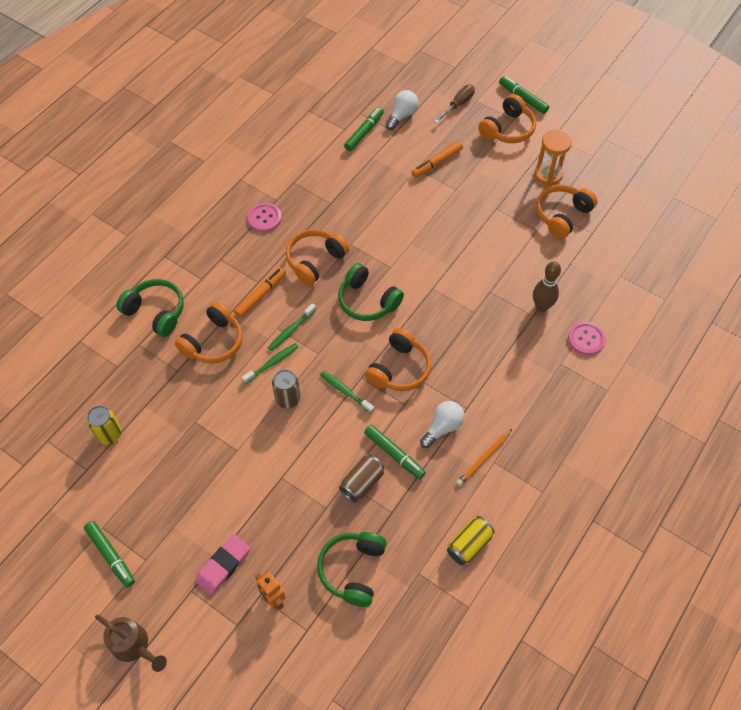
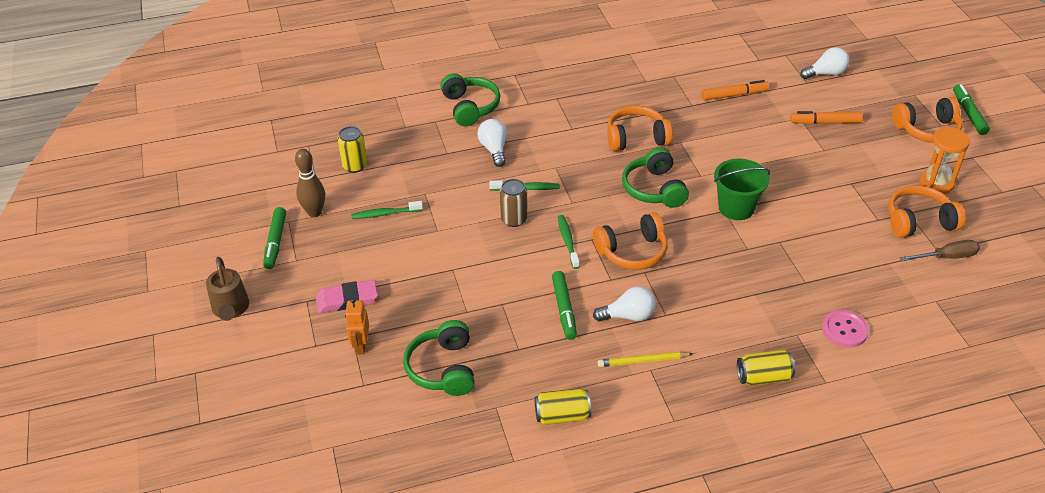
camera: 40 degrees right, 15 degrees down
orange headphones [175,302,243,363] -> white light bulb [477,119,507,167]
orange marker [234,267,286,318] -> orange marker moved to [701,80,769,100]
pink button [247,203,282,232] -> none
green toothbrush [268,303,316,351] -> green toothbrush moved to [351,201,423,219]
green headphones [317,532,387,607] -> green headphones turned 60 degrees counterclockwise [403,320,475,396]
brown can [339,455,385,502] -> none
green marker [344,107,384,151] -> none
brown screwdriver [434,85,475,123] -> brown screwdriver moved to [900,240,980,261]
orange pencil [456,429,512,486] -> yellow pencil [598,351,694,367]
brown bowling pin [533,261,561,312] -> brown bowling pin moved to [295,149,325,217]
none -> green bucket [714,159,770,220]
none -> yellow can [737,350,795,386]

